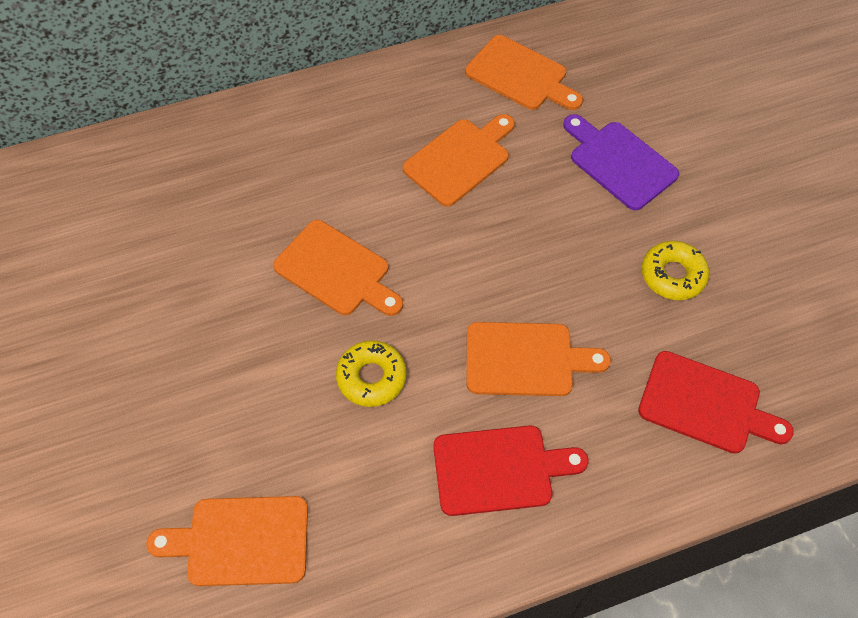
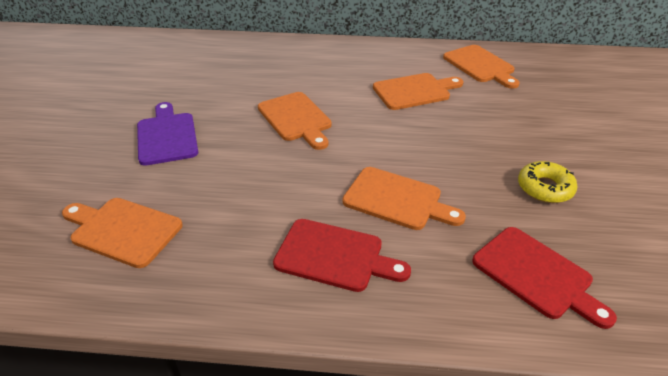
camera: 25 degrees right, 20 degrees down
yellow donut [336,340,407,407] -> none
purple cutting board [563,114,679,210] -> purple cutting board moved to [137,102,198,166]

